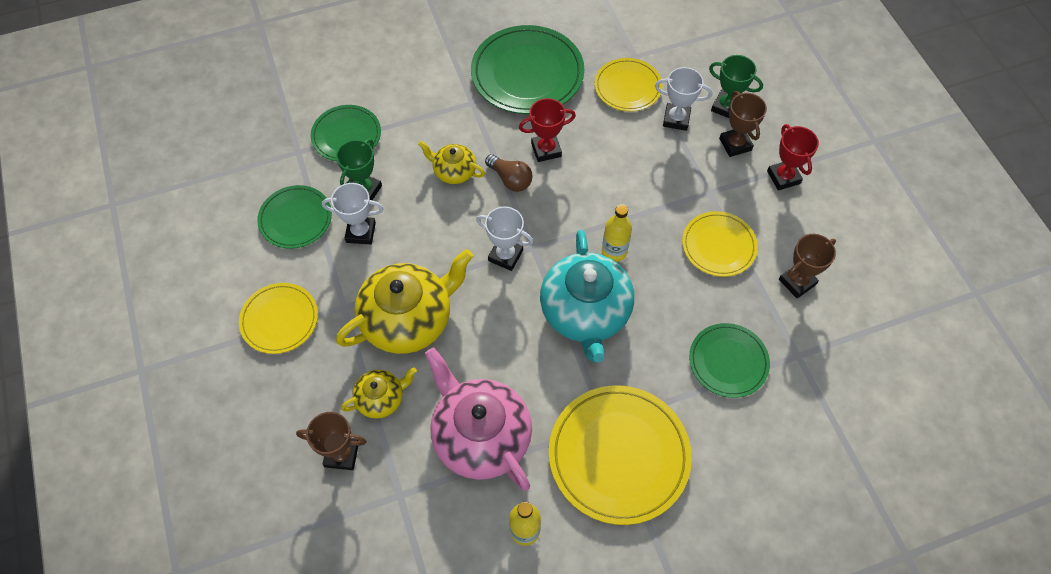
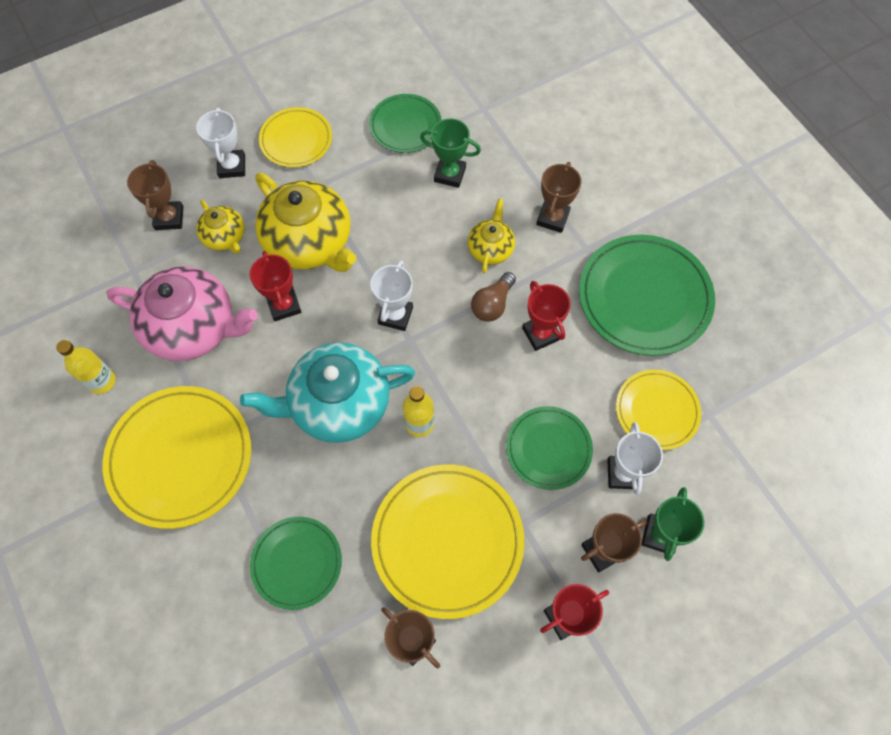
camera: 80 degrees right, 5 degrees up
green plate [311,105,381,161] -> green plate moved to [506,406,593,490]
white trophy [322,183,384,244] -> white trophy moved to [196,108,245,178]
pink teapot [425,348,532,490] -> pink teapot turned 60 degrees clockwise [106,266,258,361]
yellow plate [682,211,758,277] -> yellow plate [371,465,525,619], size x1.68
none -> red trophy [250,251,301,321]
none -> brown trophy [536,162,582,233]

